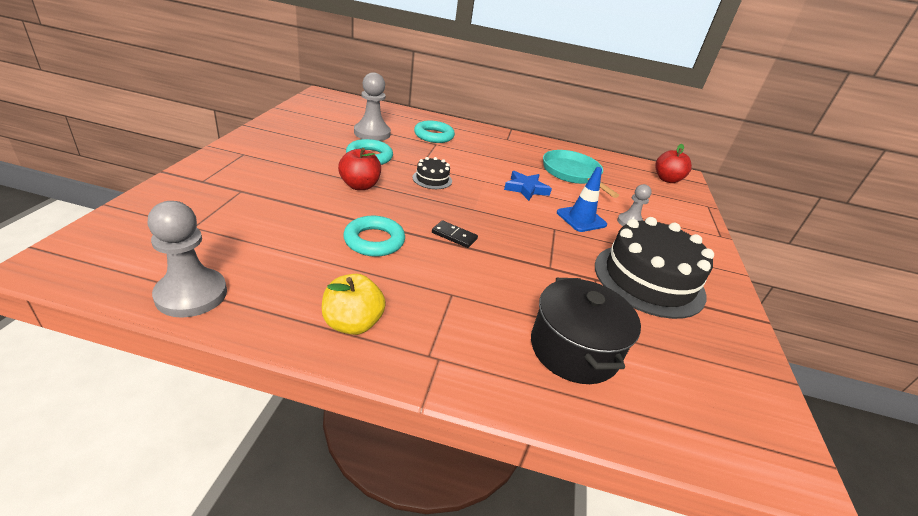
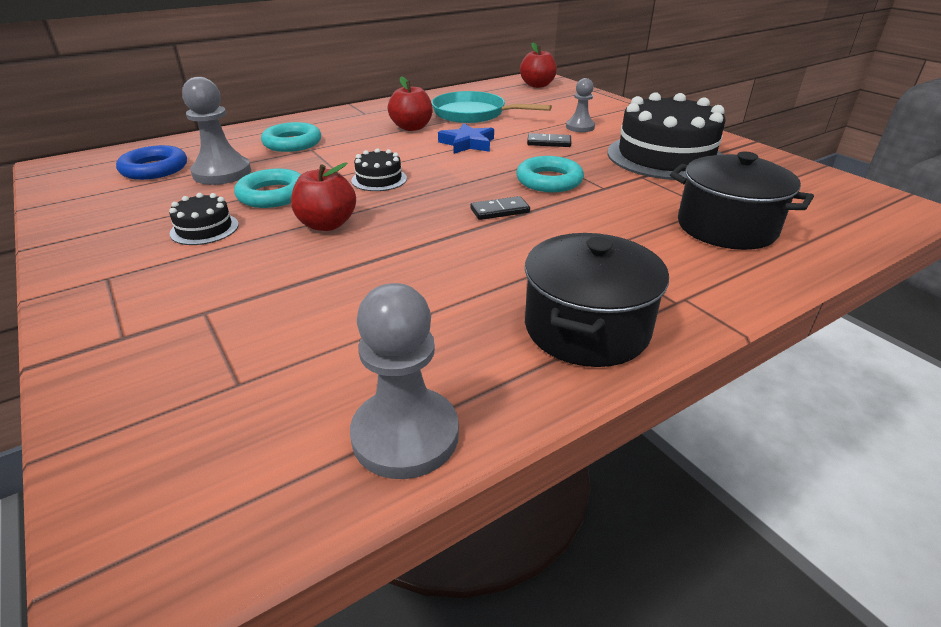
camera: 40 degrees left, 0 degrees up
yellow apple [322,274,386,335] -> black pot [525,233,669,367]
turquoise ring [343,216,405,257] -> turquoise ring moved to [516,156,584,192]
blue traffic cone [557,167,607,232] -> black domino [527,133,571,147]
none -> blue ring [116,145,187,180]
none -> black cake [169,193,239,245]
none -> red apple [388,76,433,131]

